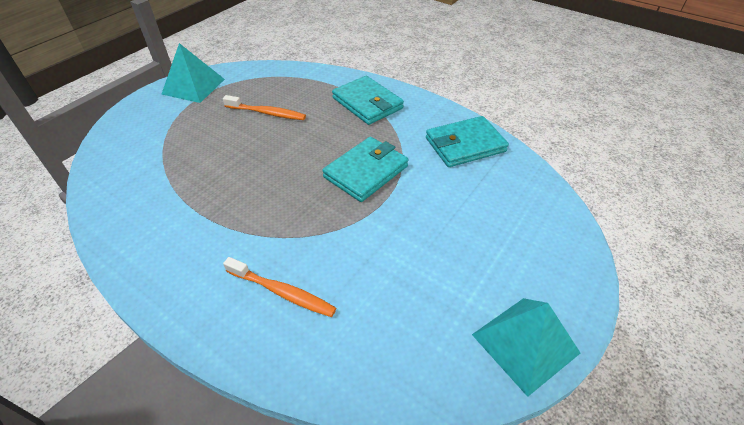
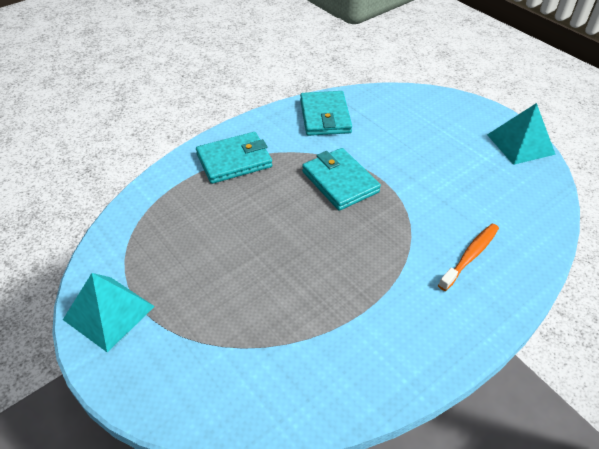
camera: 75 degrees left, 0 degrees up
orange toothbrush [223,95,306,120] -> none

